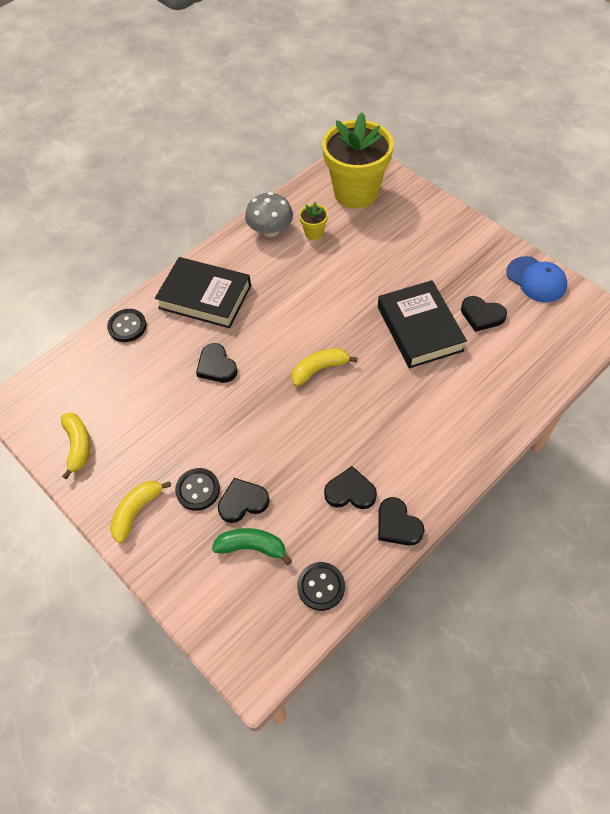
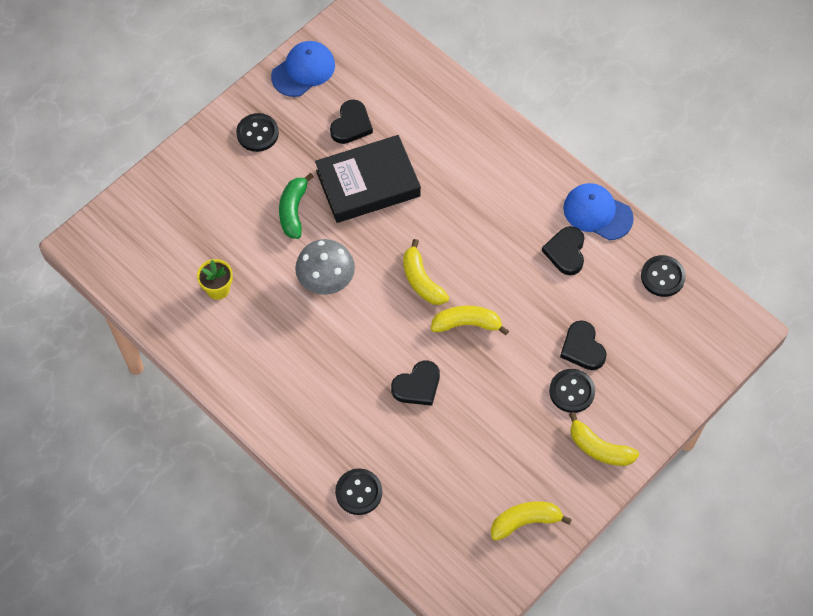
camera: 95 degrees left, 5 degrees up
black book [155,257,251,328] -> none
green banana [212,528,292,565] -> green banana moved to [279,173,314,239]
grey mushroom [245,192,293,237] -> grey mushroom moved to [295,239,355,295]
yellow flower pot [322,112,393,209] -> none
black heart [378,497,424,546] -> blue cap [563,183,634,240]
none -> black button [236,113,279,152]
none -> yellow banana [431,306,509,335]

